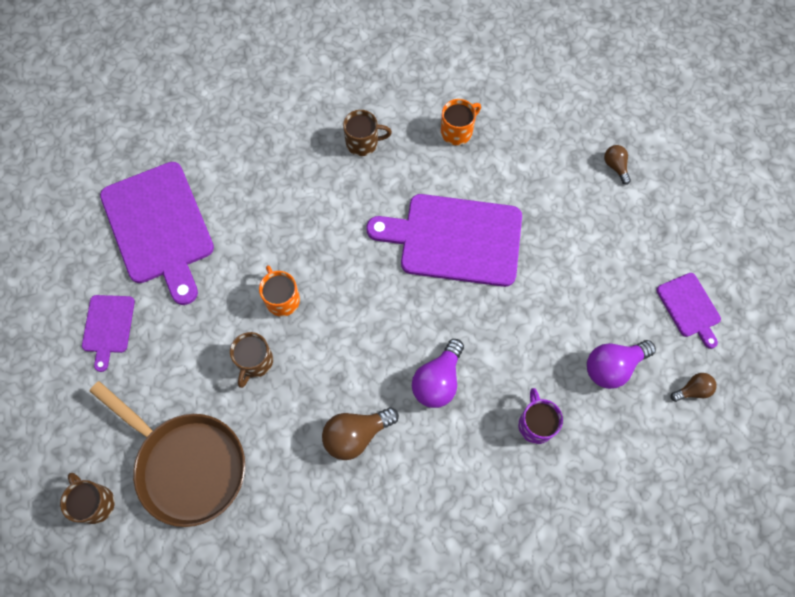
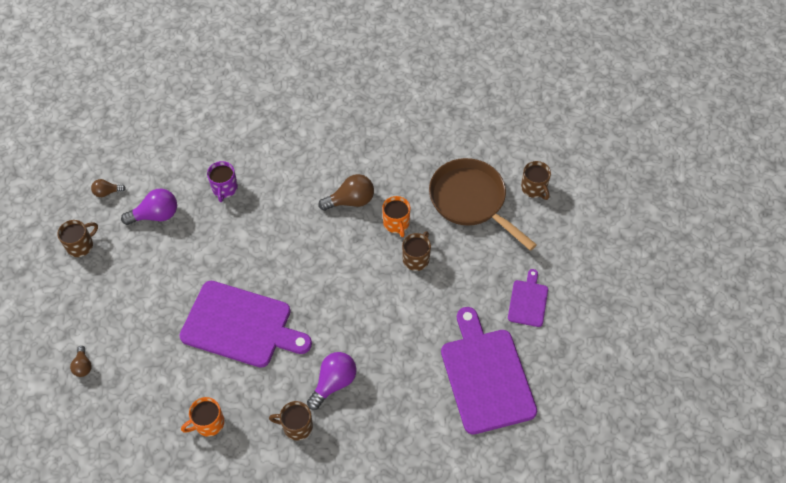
camera: 170 degrees left, 10 degrees down
orange mug [259,265,300,317] -> orange mug moved to [382,196,410,237]
purple light bulb [412,339,464,408] -> purple light bulb moved to [307,352,356,410]
purple cutting board [656,273,721,349] -> brown mug [57,220,98,257]

